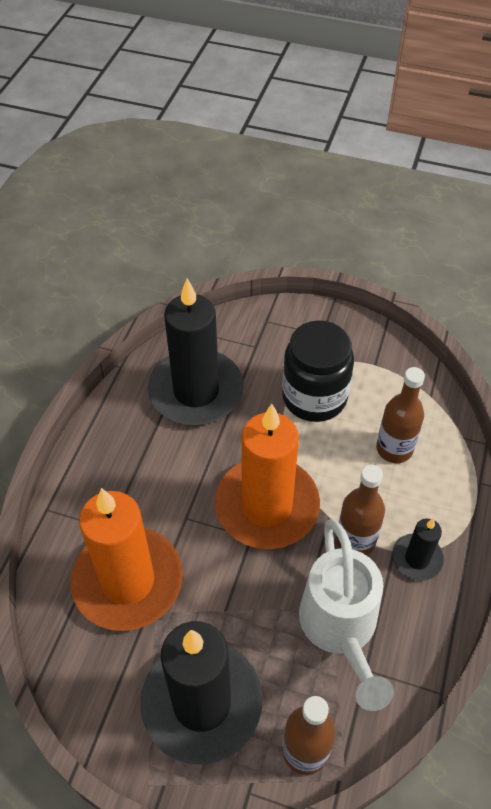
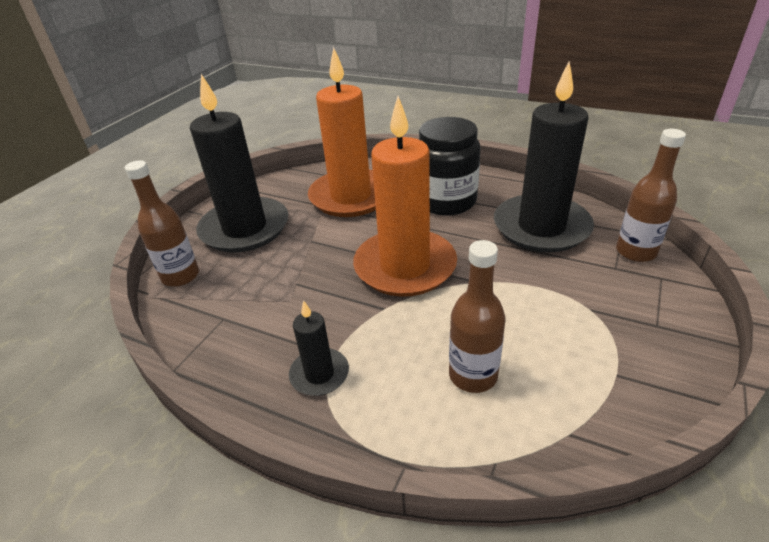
camera: 100 degrees right, 15 degrees down
black jar [282,321,354,422] -> black jar moved to [419,117,481,216]
white watering can [299,519,394,711] -> none
brown bottle [336,465,385,556] -> brown bottle moved to [616,129,686,262]

